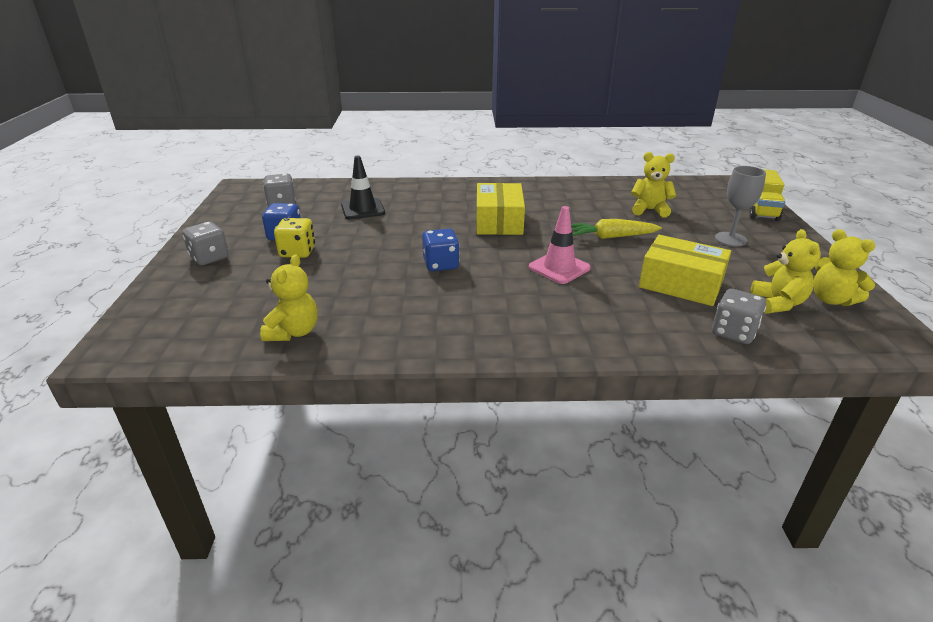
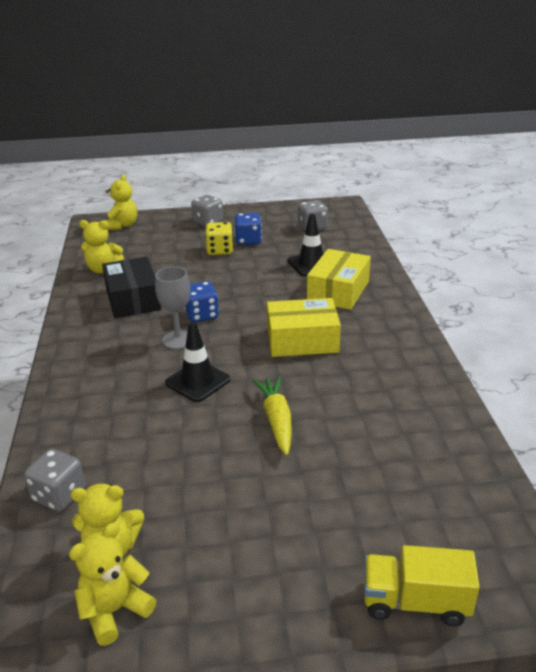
camera: 85 degrees right, 0 degrees up
pink traffic cone [529,206,591,284] -> black traffic cone [165,322,230,402]
yellow teddy bear [631,152,676,217] -> yellow teddy bear moved to [104,174,137,230]
yellow box [639,235,731,306] -> yellow box moved to [307,249,371,310]
grey goblet [715,166,766,246] -> grey goblet moved to [155,267,190,349]
none -> black box [102,257,161,318]

